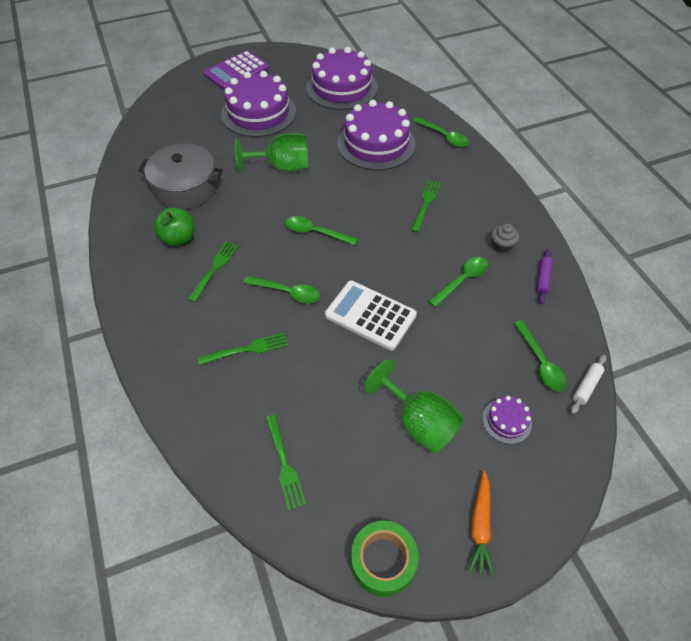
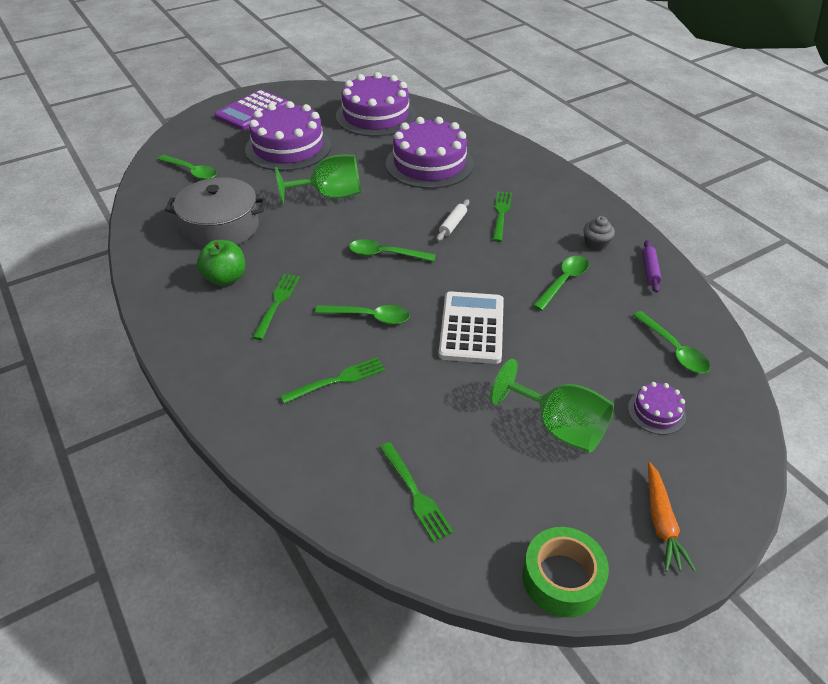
camera: 10 degrees left, 10 degrees down
white calculator [325,280,417,351] -> white calculator turned 75 degrees clockwise [439,291,504,364]
green spoon [413,117,469,147] -> green spoon moved to [158,155,217,180]
white rolling pin [570,355,606,414] -> white rolling pin moved to [436,199,469,241]

